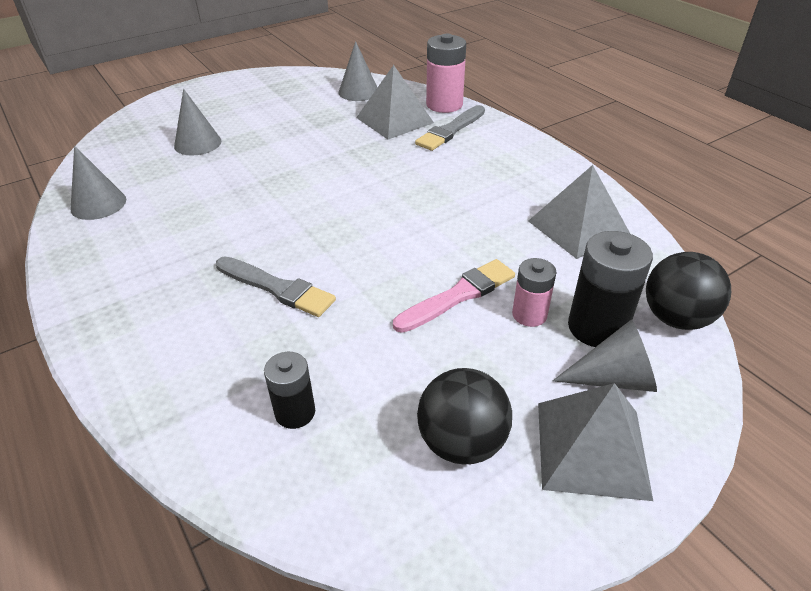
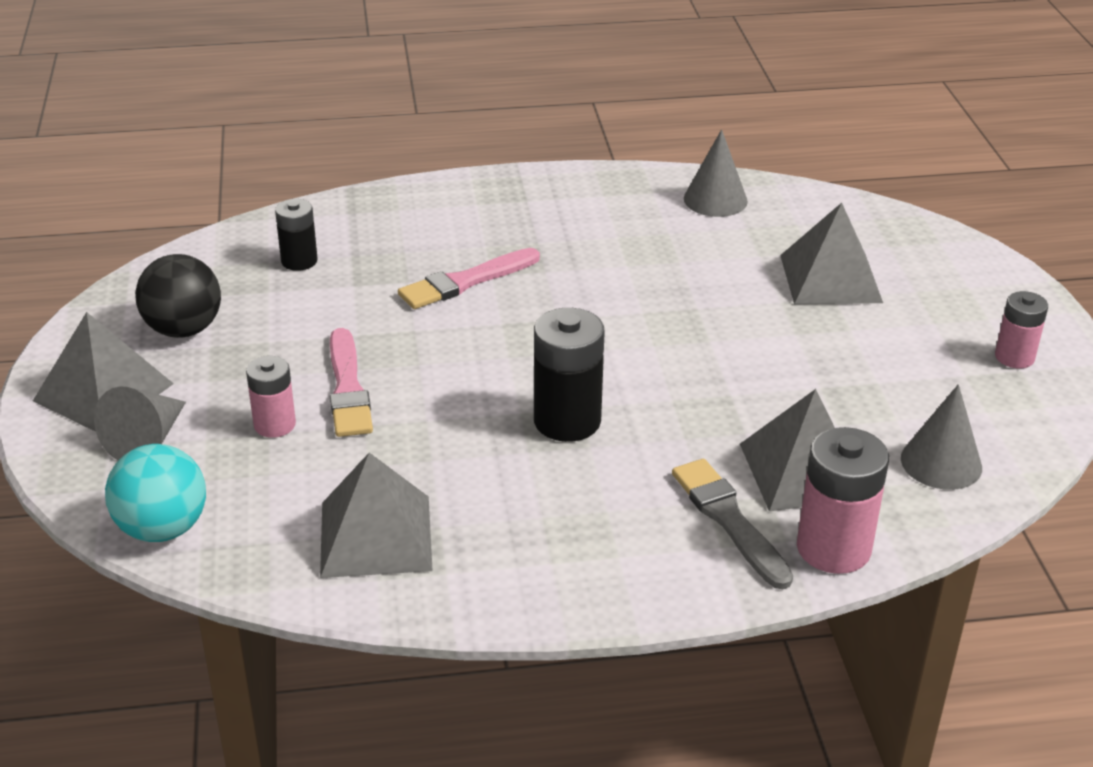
camera: 115 degrees right, 5 degrees down
grey cone [174,89,222,156] -> grey pyramid [780,203,883,304]
grey brush [216,256,336,317] -> pink brush [398,248,540,309]
black battery [568,231,653,347] -> black battery moved to [534,308,605,442]
black ball [646,252,731,330] -> turquoise ball [105,444,206,542]
none -> pink battery [995,291,1048,369]

